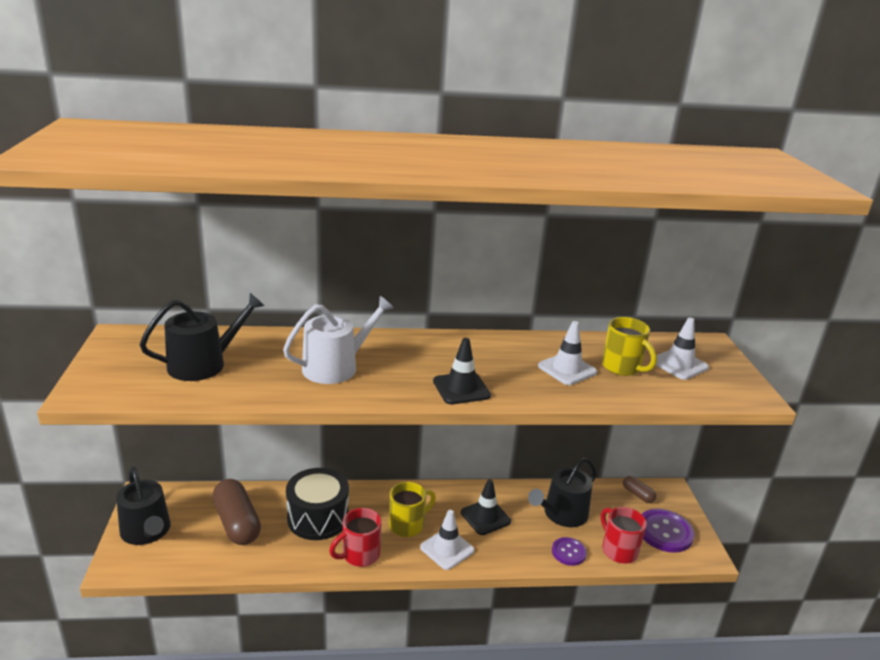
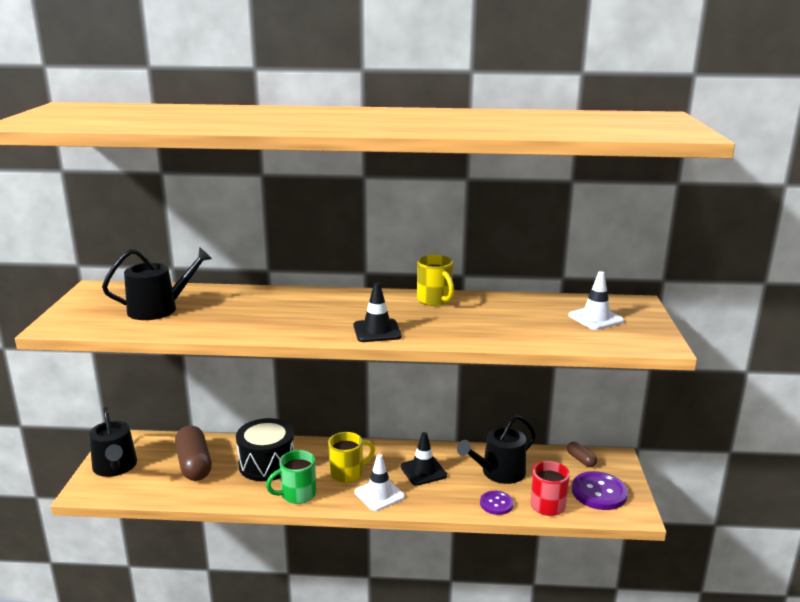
camera: 10 degrees right, 5 degrees down
white watering can [283,296,394,384] -> none
red mug [329,508,382,567] -> green mug [266,450,316,504]
white traffic cone [538,321,597,385] -> none
yellow mug [602,317,657,376] -> yellow mug moved to [417,255,454,306]

